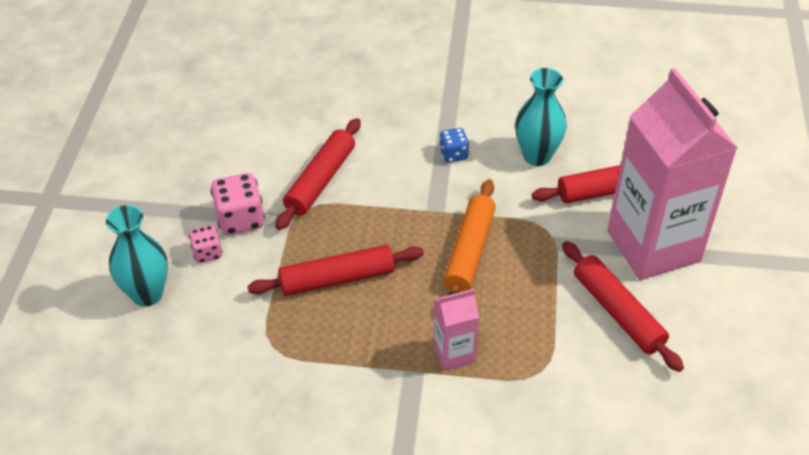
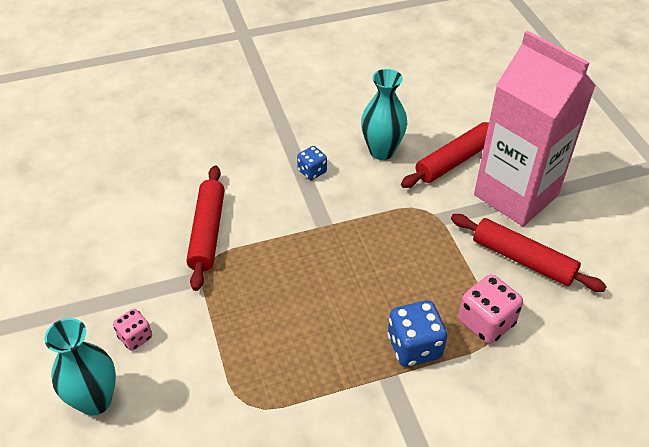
camera: 25 degrees left, 0 degrees up
pink dice [210,173,265,235] -> pink dice moved to [458,274,523,344]
red rolling pin [247,245,424,296] -> none
pink carton [433,289,479,371] -> blue dice [387,300,447,367]
orange rolling pin [443,179,496,296] -> none

